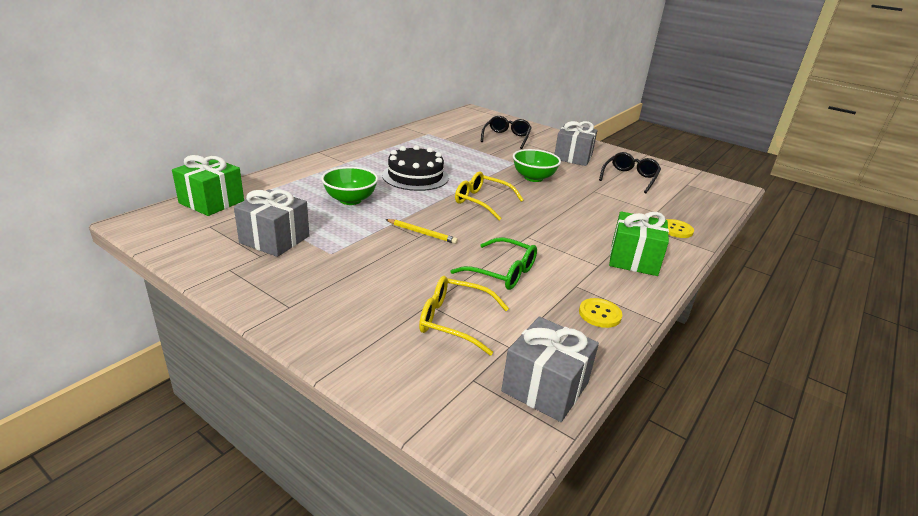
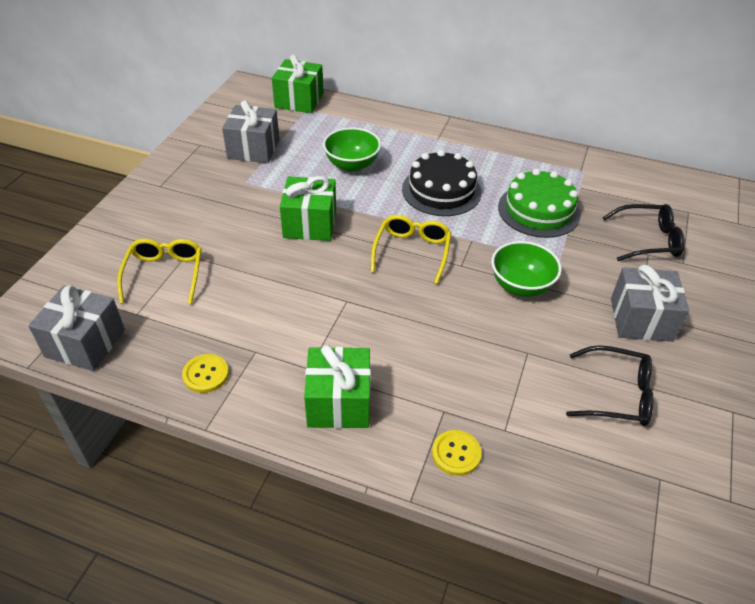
camera: 75 degrees right, 15 degrees up
yellow pencil [385,219,458,244] -> green gift [280,176,336,241]
green glasses [451,237,537,290] -> none
none -> green cake [498,169,581,238]

